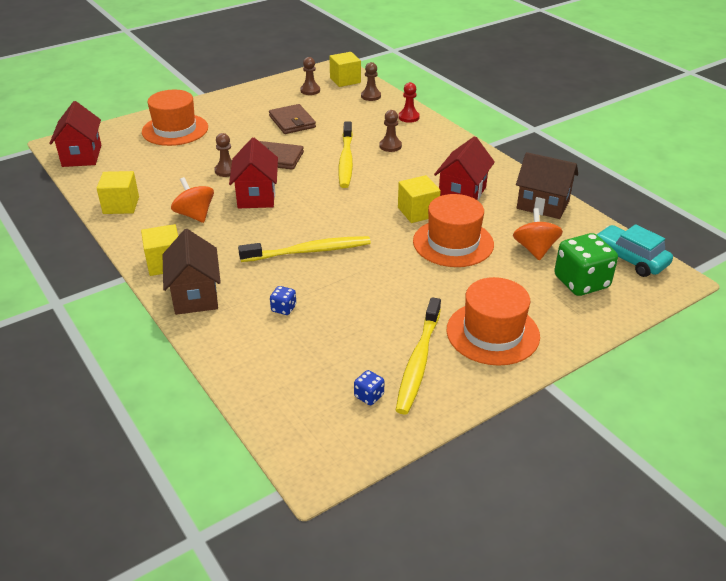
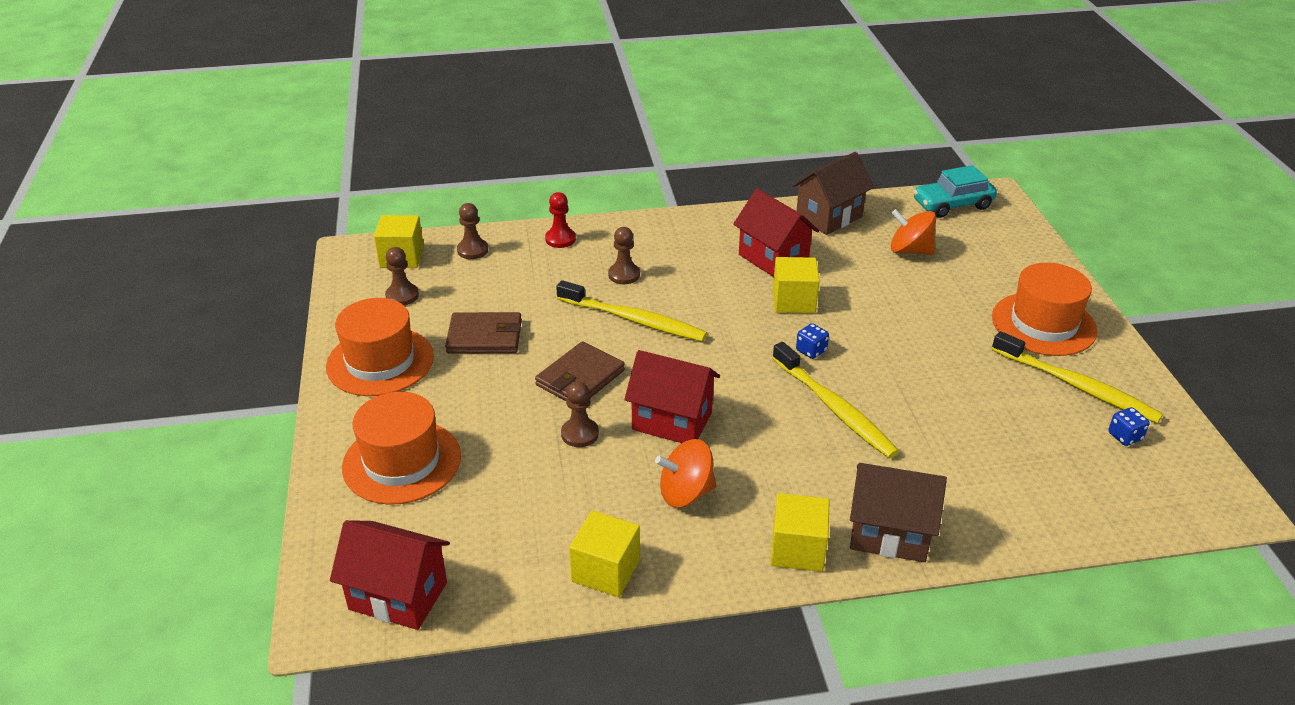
camera: 65 degrees left, 0 degrees up
yellow toothbrush [238,236,371,262] -> yellow toothbrush turned 135 degrees clockwise [772,342,899,458]
blue dice [270,286,296,315] -> blue dice moved to [796,323,829,359]
orange hat [413,194,494,267] -> orange hat moved to [326,298,434,396]
green dice [554,233,618,296] -> none

